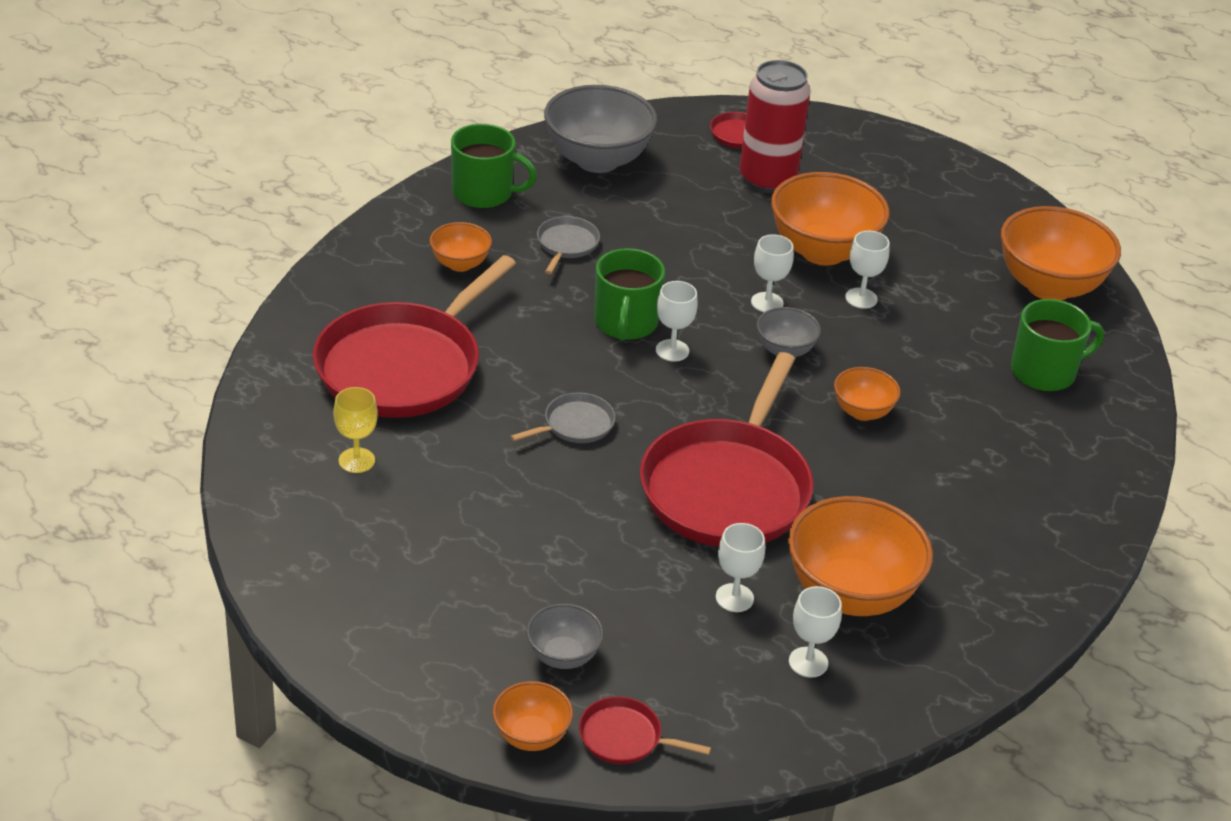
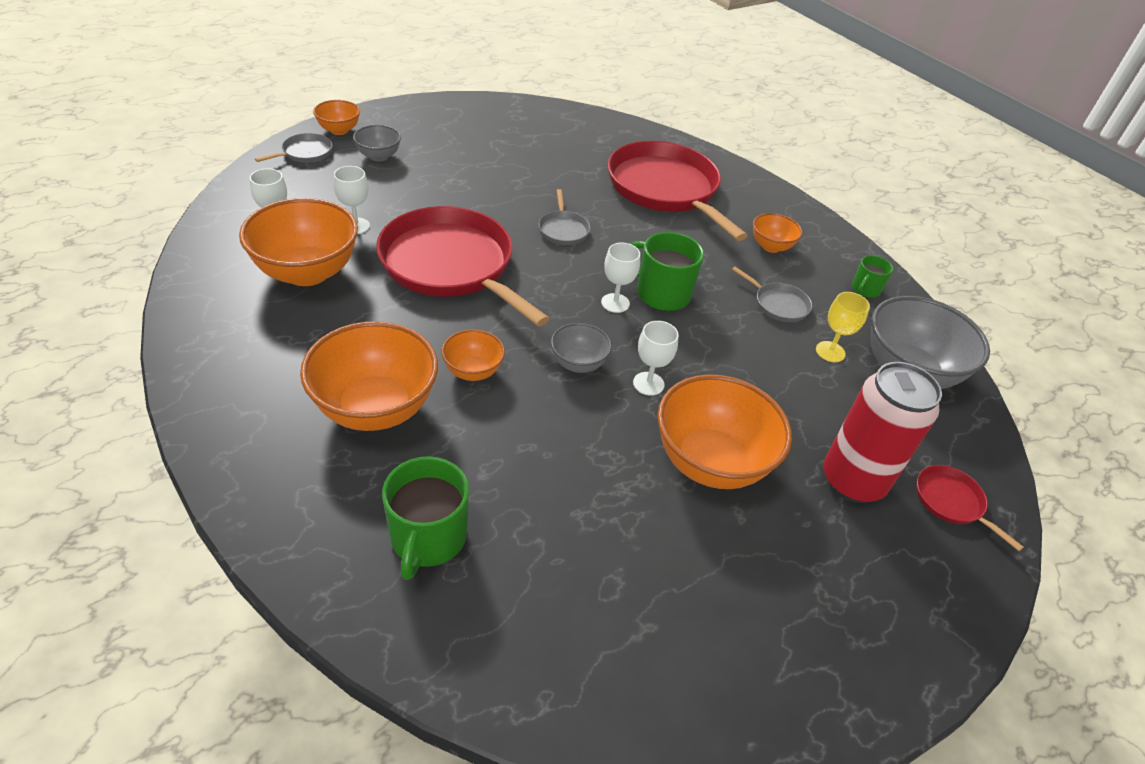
camera: 115 degrees right, 5 degrees up
yellow goblet [333,387,378,473] -> yellow goblet moved to [816,292,870,362]
green mug [451,124,537,208] -> green mug [852,255,893,298], size x0.57
red pan [579,696,711,764] -> grey pan [255,133,333,163]
white goblet [845,231,889,309] -> none
orange bowl [1001,206,1121,300] -> orange bowl moved to [300,321,438,431]

